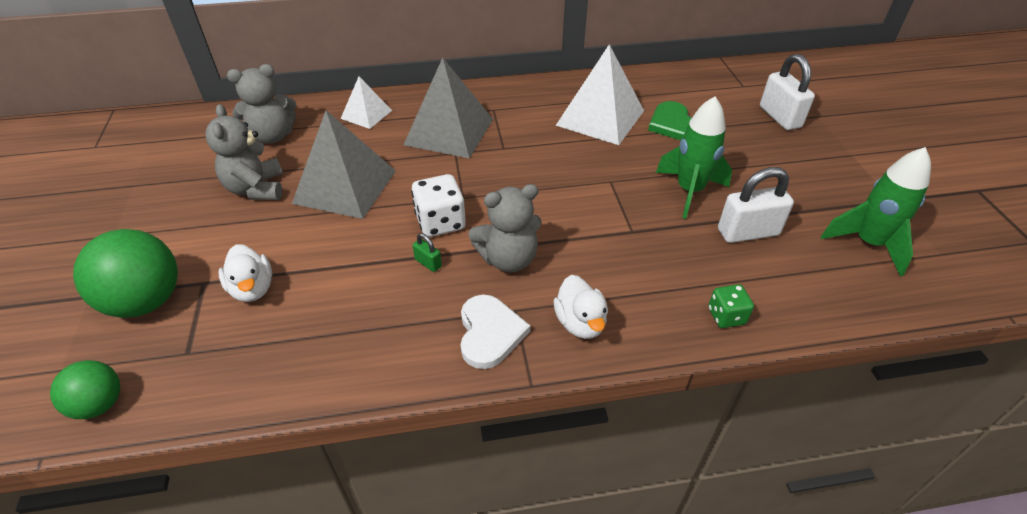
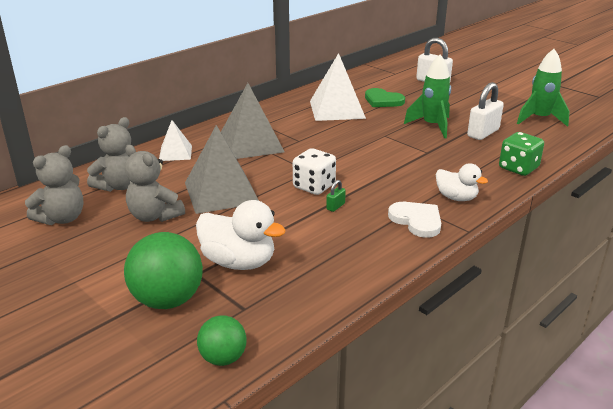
camera: 35 degrees left, 15 degrees down
white duck [218,244,272,302] -> white duck [196,200,286,270], size x1.56
green padlock [412,233,442,272] -> green padlock turned 60 degrees counterclockwise [326,180,346,212]
grey teddy bear [468,184,542,272] -> grey teddy bear moved to [25,145,84,225]
green dice [708,284,754,328] -> green dice [499,132,544,176], size x1.60

